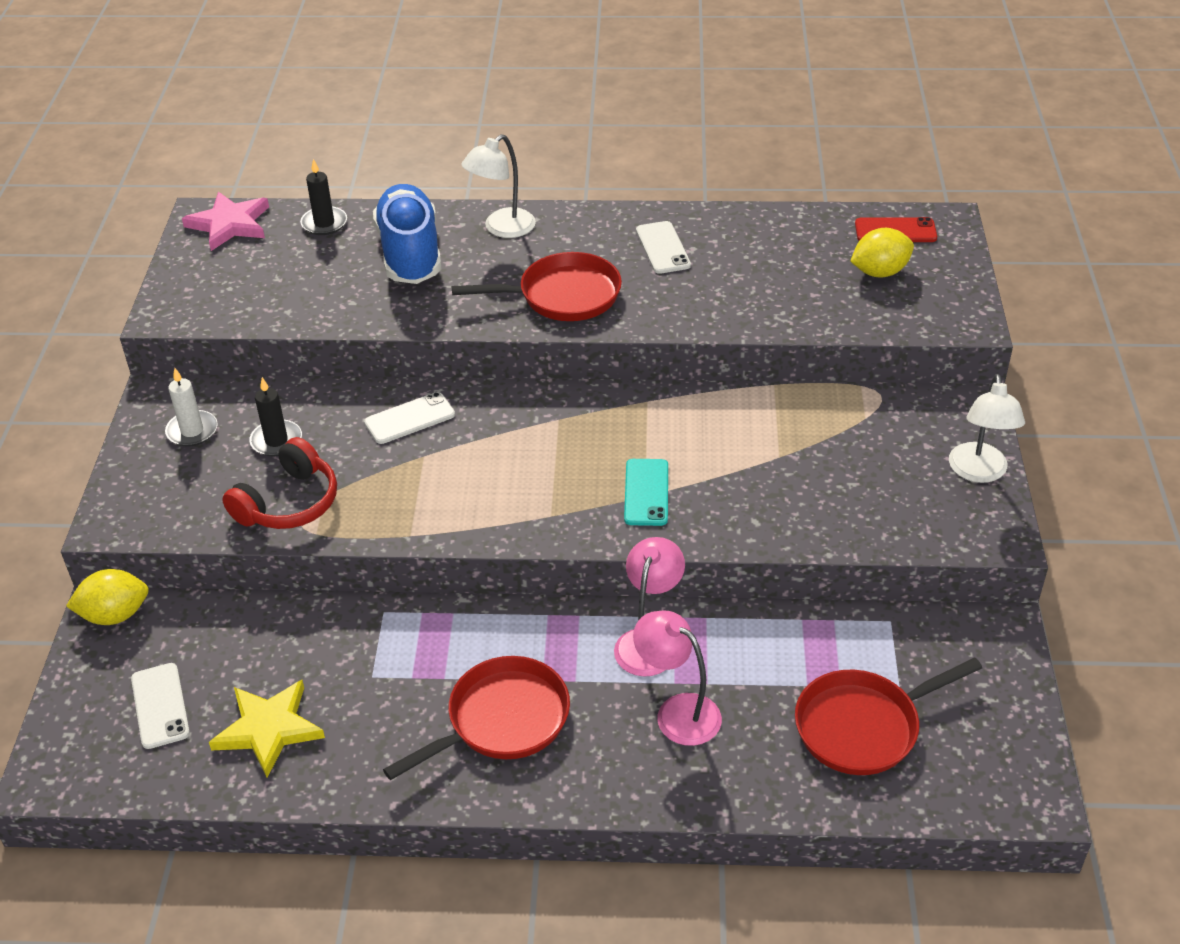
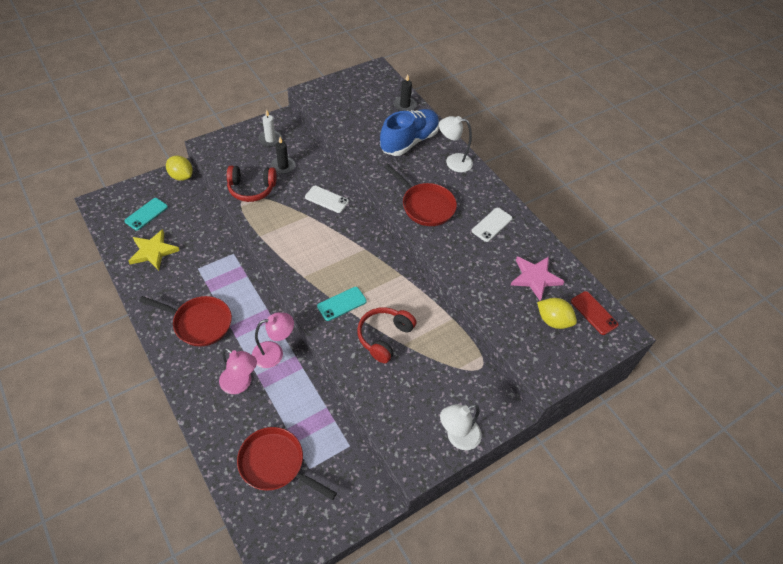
camera: 50 degrees right, 10 degrees up
white phone [131,663,190,749] -> turquoise phone [124,198,168,230]
pink star [182,192,269,251] -> pink star moved to [511,257,565,301]
pink lamp [633,611,722,746] -> pink lamp turned 120 degrees clockwise [219,348,257,394]
none -> red headphones [357,307,416,363]

